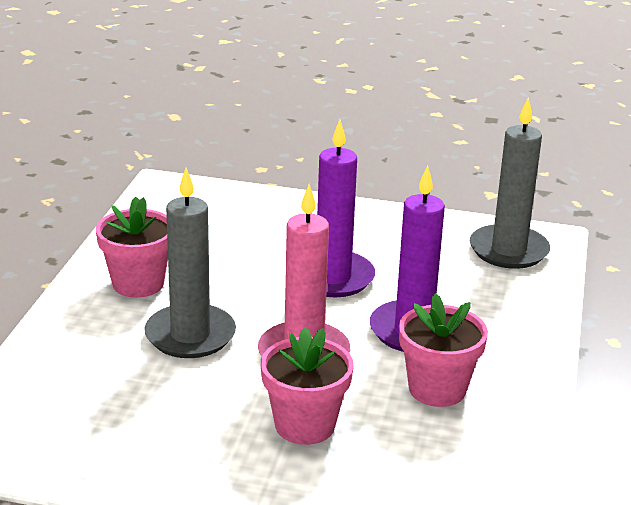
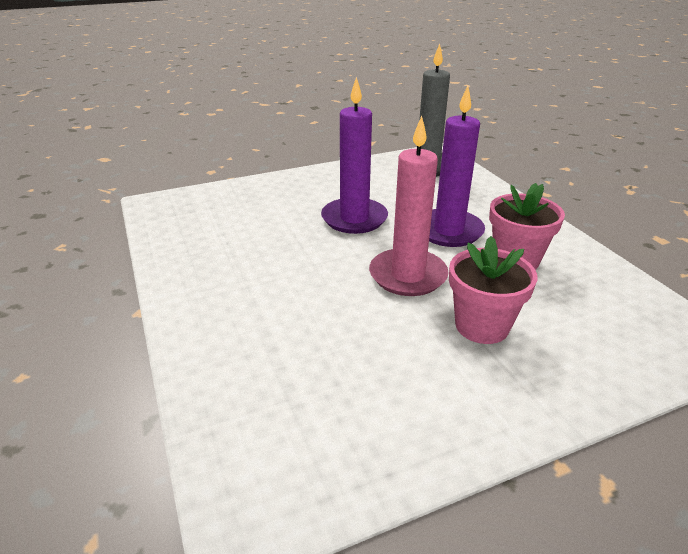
camera: 35 degrees left, 5 degrees up
pink flower pot [96,197,168,298] -> none
grey candle [144,168,236,358] -> none

